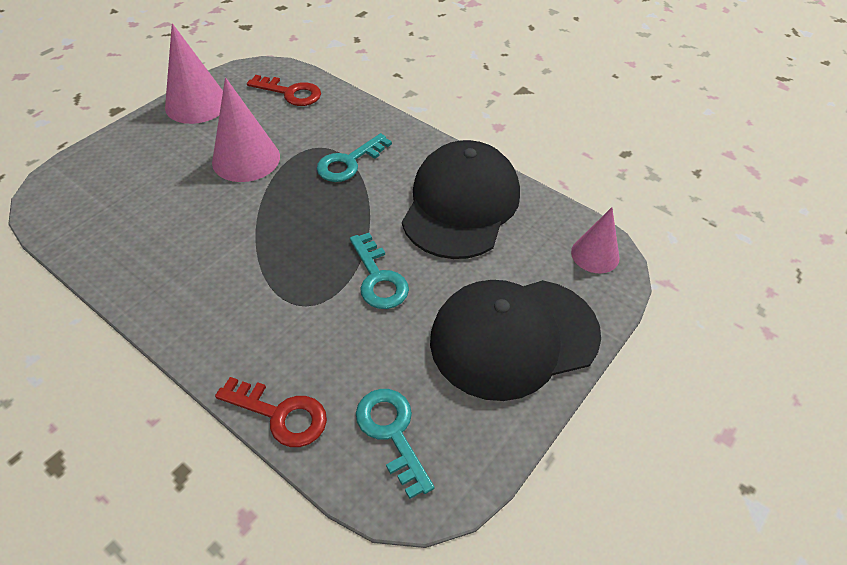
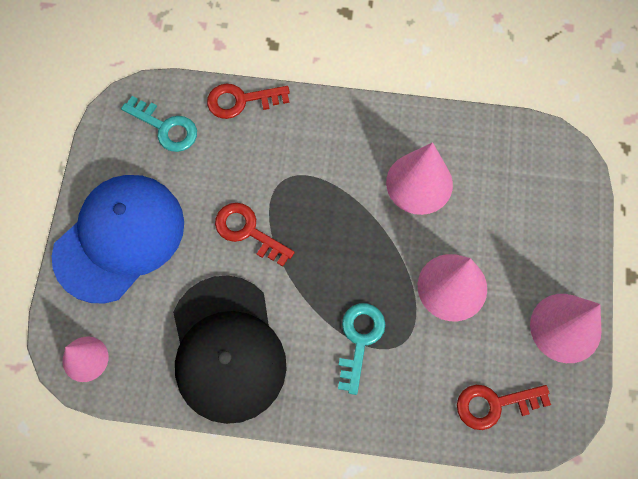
camera: 150 degrees right, 20 degrees up
turquoise key [350,233,409,309] -> red key [215,203,295,267]
black cap [430,280,601,401] -> blue cap [52,175,184,303]
none -> pink cone [386,142,453,215]

